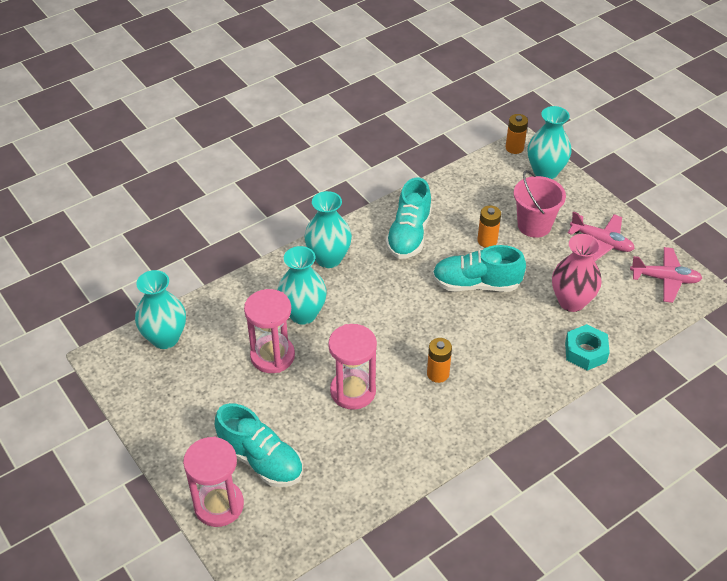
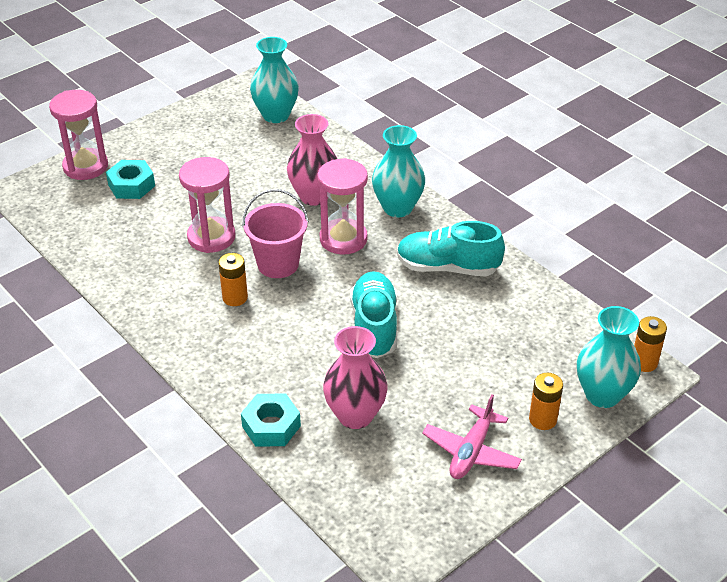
camera: 85 degrees right, 5 degrees down
turquoise shoe [215,403,303,487] -> turquoise nut [106,160,155,199]
pink hourglass [244,289,295,373] -> pink hourglass moved to [318,158,368,255]
turquoise vase [278,246,327,325] -> pink vase [287,114,337,206]
orange battery [477,206,501,248] -> orange battery moved to [529,373,563,430]
pink bucket [514,170,566,238] -> pink bucket moved to [242,189,309,278]
pink plane [630,247,702,303] -> none

